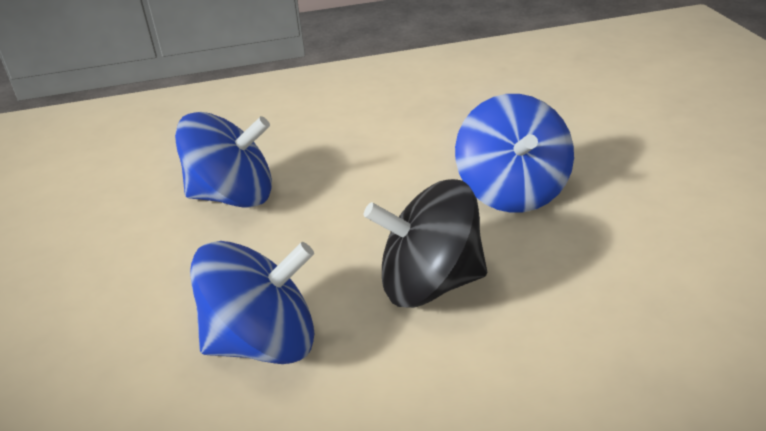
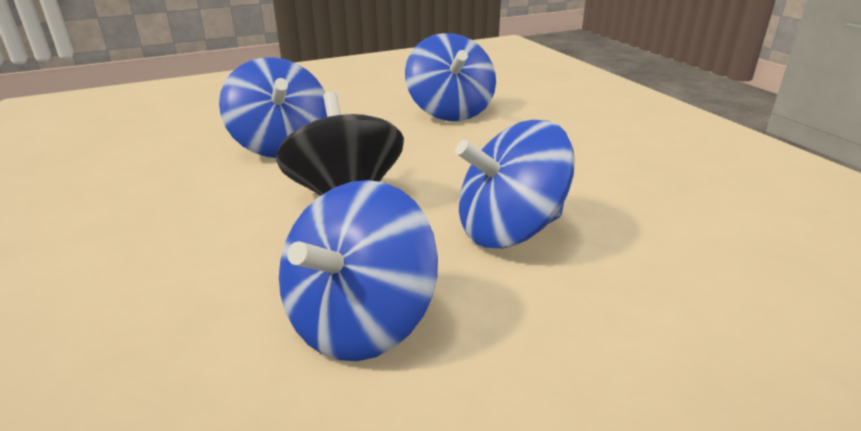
camera: 75 degrees right, 5 degrees down
none -> blue spinning top [279,180,438,361]

